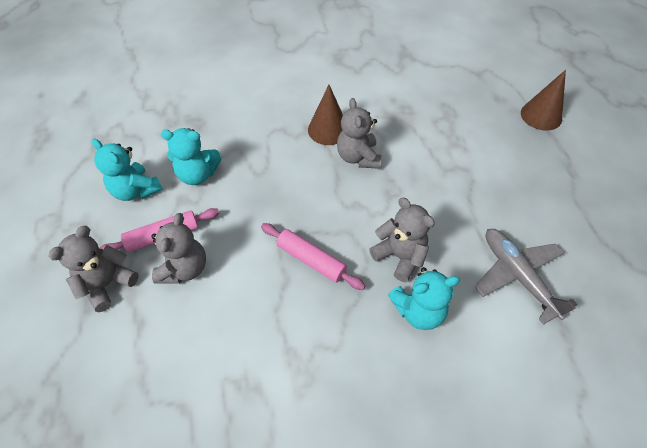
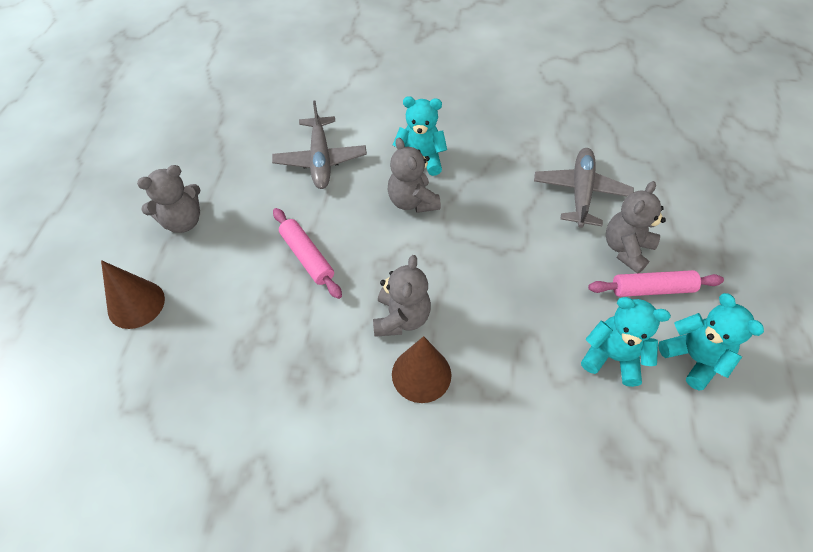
camera: 160 degrees left, 0 degrees up
grey teddy bear [48,226,139,312] -> grey teddy bear moved to [137,165,200,233]
pink rolling pin [261,223,365,290] -> pink rolling pin moved to [273,208,342,299]
none -> grey plane [534,148,634,228]

